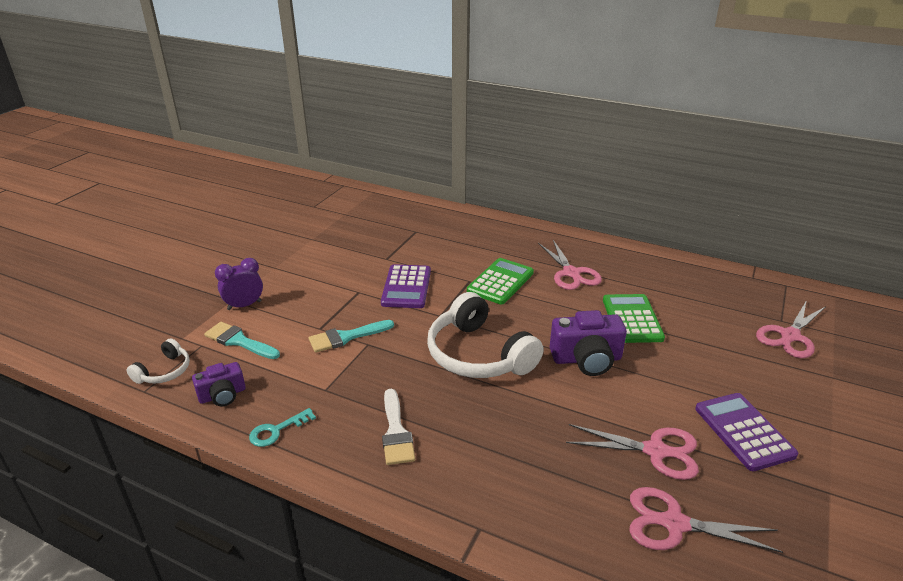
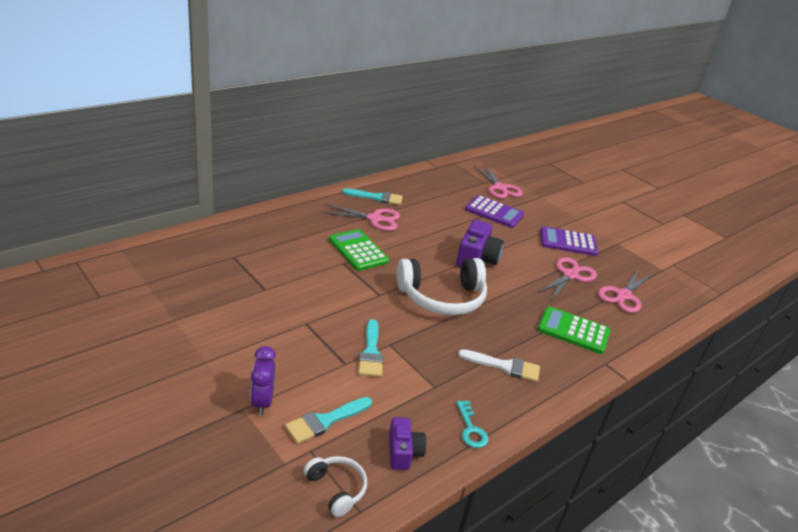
camera: 70 degrees left, 0 degrees up
purple calculator [381,264,431,308] -> purple calculator moved to [465,195,524,228]
green calculator [603,294,665,343] -> green calculator moved to [538,306,610,354]
none -> turquoise brush [342,188,403,205]

